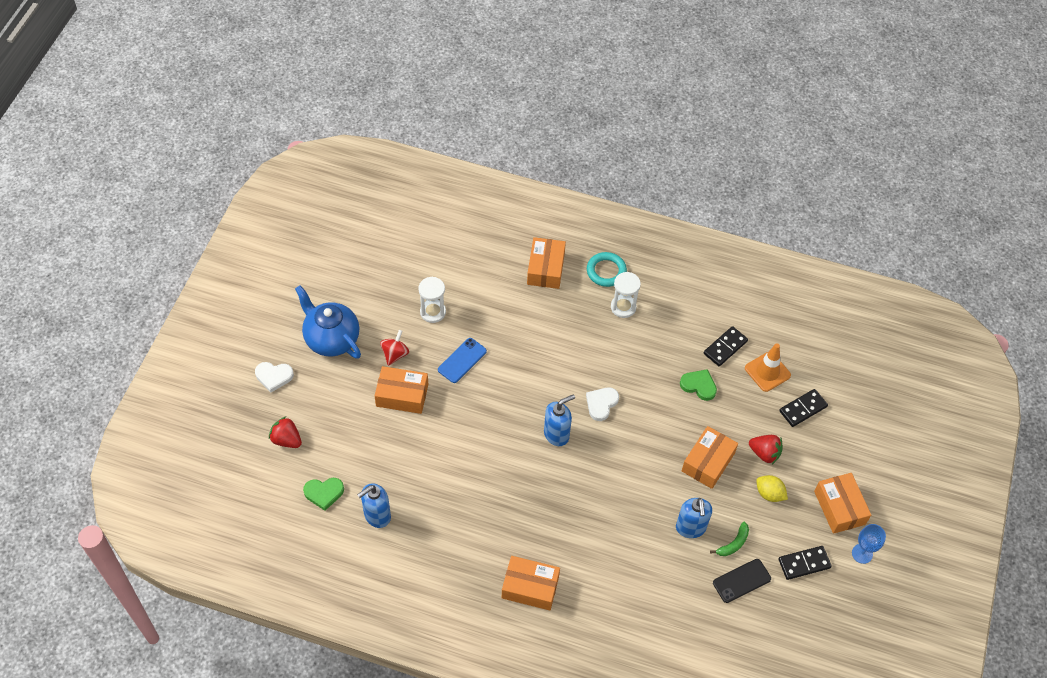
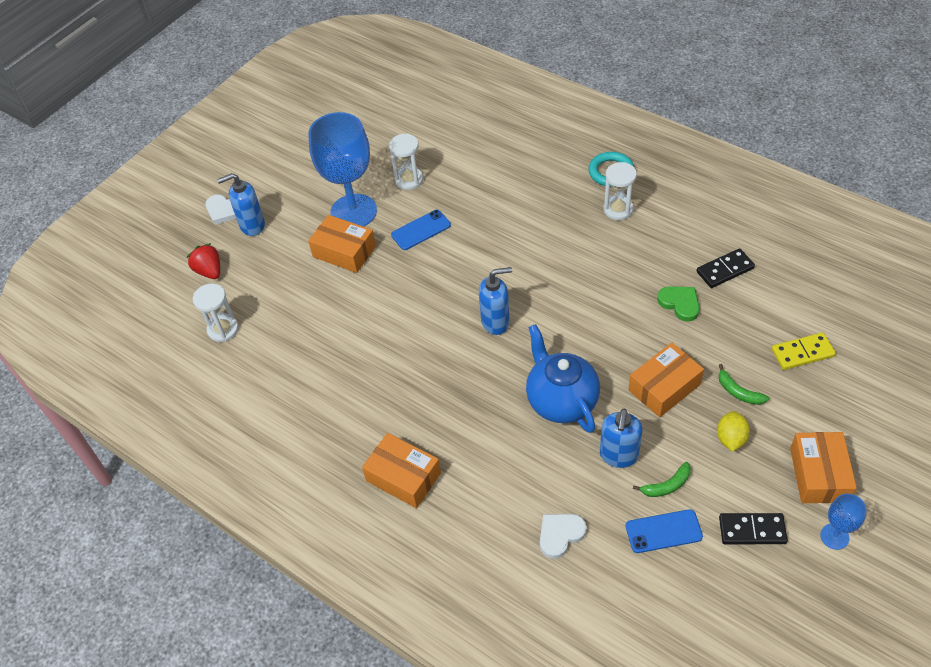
camera: 25 degrees right, 5 degrees down
blue teapot [295,285,361,359] -> blue teapot moved to [526,324,600,433]
green heart [303,478,344,511] -> white hourglass [193,284,239,342]
blue soap dispenser [357,483,391,528] -> blue soap dispenser moved to [217,173,265,236]
red spinning top [380,330,409,366] -> blue goblet [308,112,377,227]
orange box [527,237,566,289] -> none
white heart [586,387,619,421] -> white heart moved to [540,514,587,559]
black phone [713,559,771,603] -> blue phone [626,509,703,553]
orange traffic cone [745,343,791,392] -> none
red strawberry [749,435,783,464] -> green banana [719,364,769,405]
yellow lemon [756,475,788,502] -> yellow lemon turned 45 degrees clockwise [717,411,750,451]
black domino [779,389,828,427] -> yellow domino [771,332,836,370]

